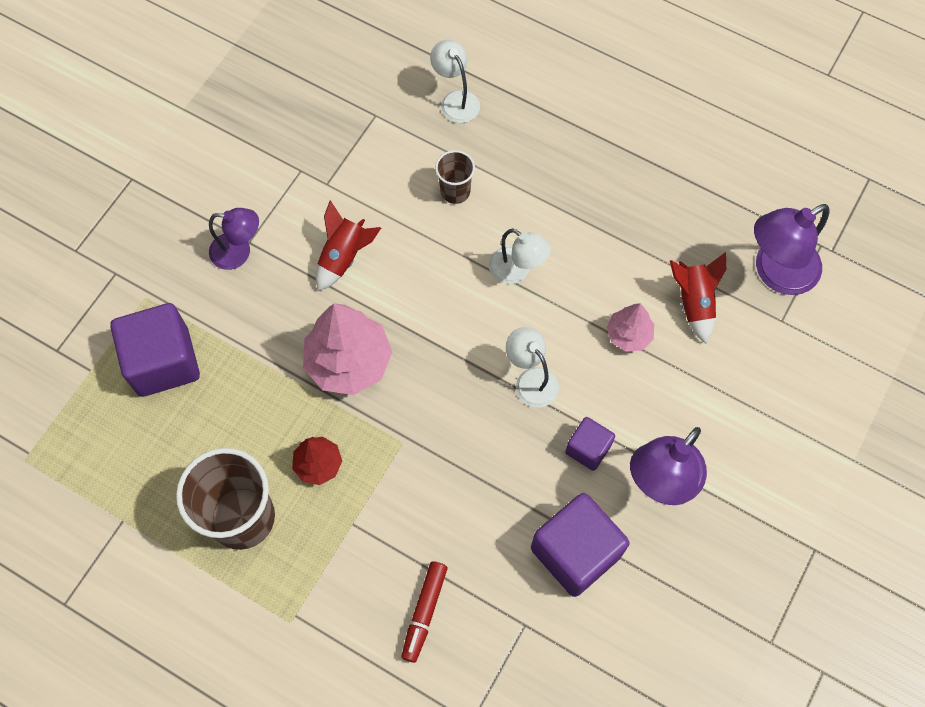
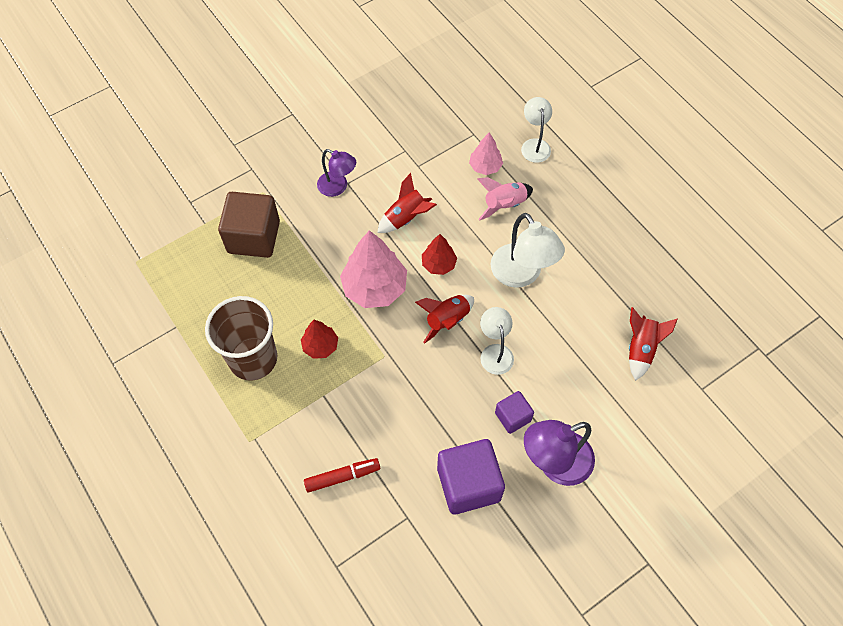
camera: 25 degrees right, 5 degrees down
purple cube [110,303,200,397] -> brown cube [218,192,280,258]
red marker [401,561,448,663] -> red marker turned 150 degrees counterclockwise [304,458,380,493]
brown cup [435,150,475,204] -> pink rocket [477,177,533,221]
white lamp [489,229,551,284] -> white lamp [491,213,565,288], size x1.60
pink tree [606,303,654,352] -> pink tree moved to [469,132,503,175]
purple lamp [754,204,829,295] -> none
none -> red rocket [415,295,474,343]
none -> red tree [422,234,457,275]

